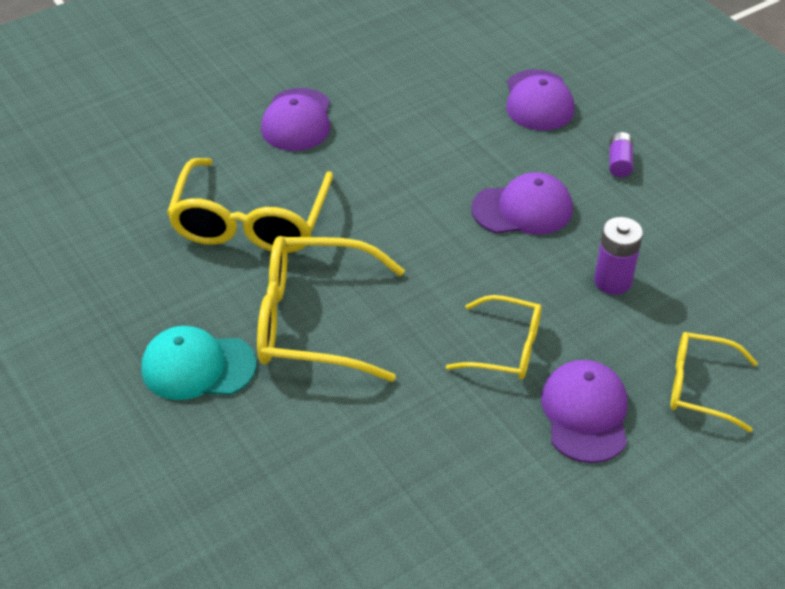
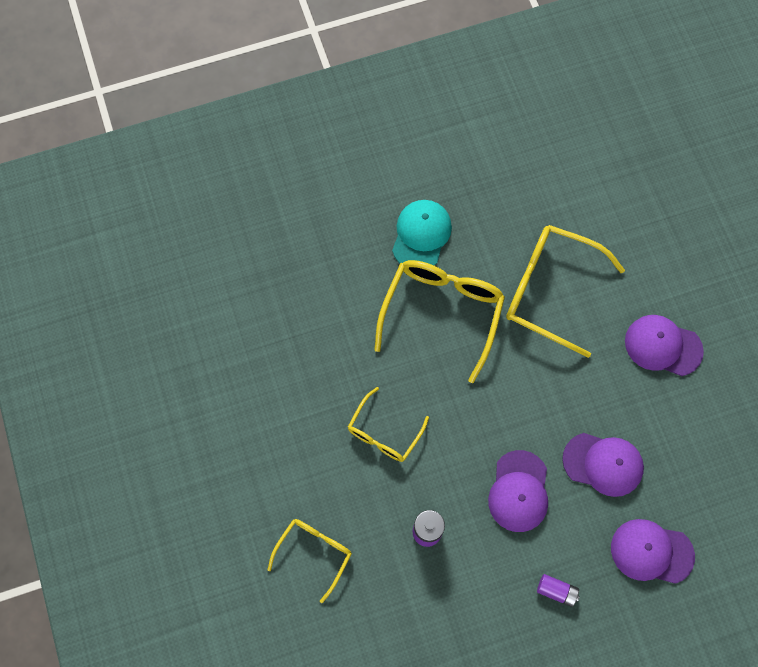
camera: 105 degrees right, 25 degrees up
purple cap [541,360,627,463] -> purple cap moved to [562,433,644,497]

